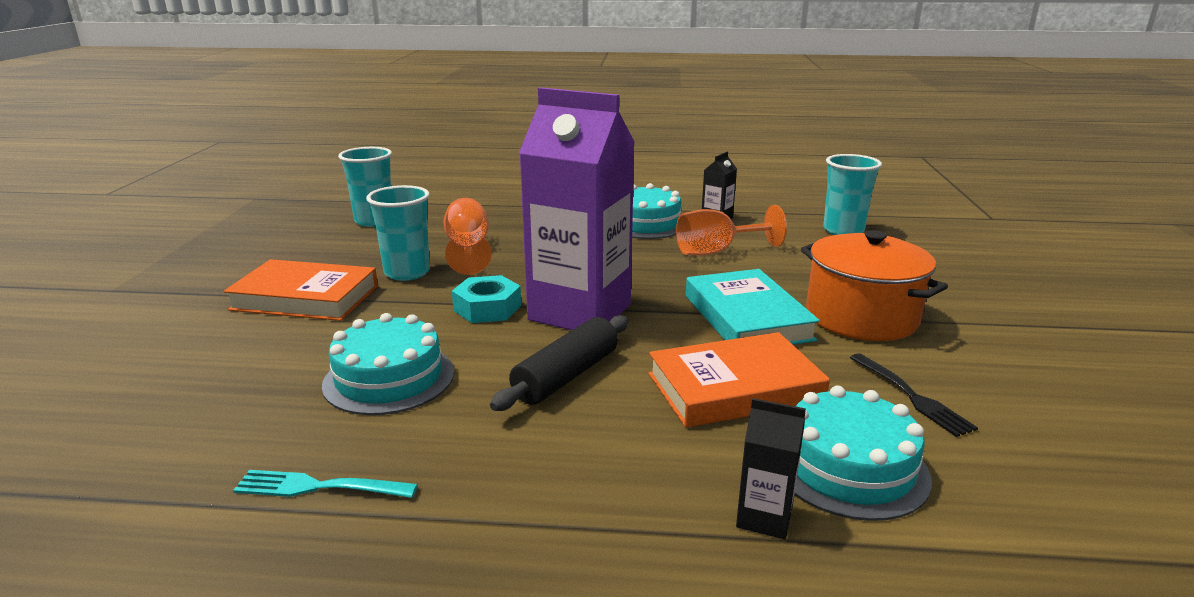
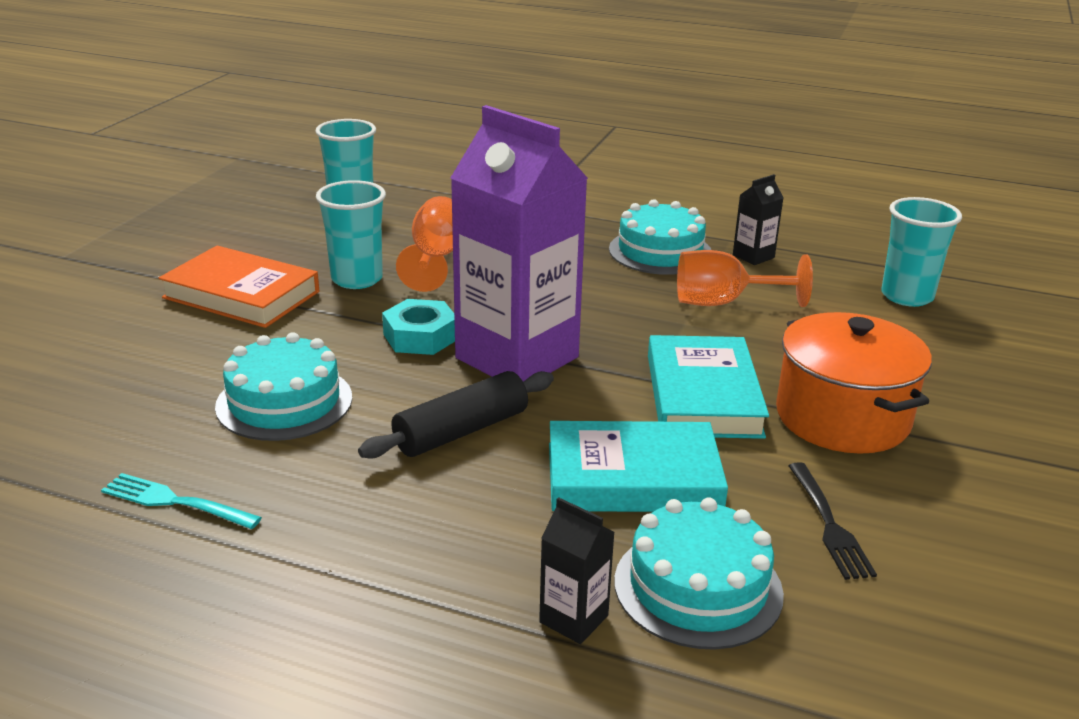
camera: 15 degrees right, 5 degrees up
orange book [649,332,830,428] -> turquoise book [549,421,728,512]

